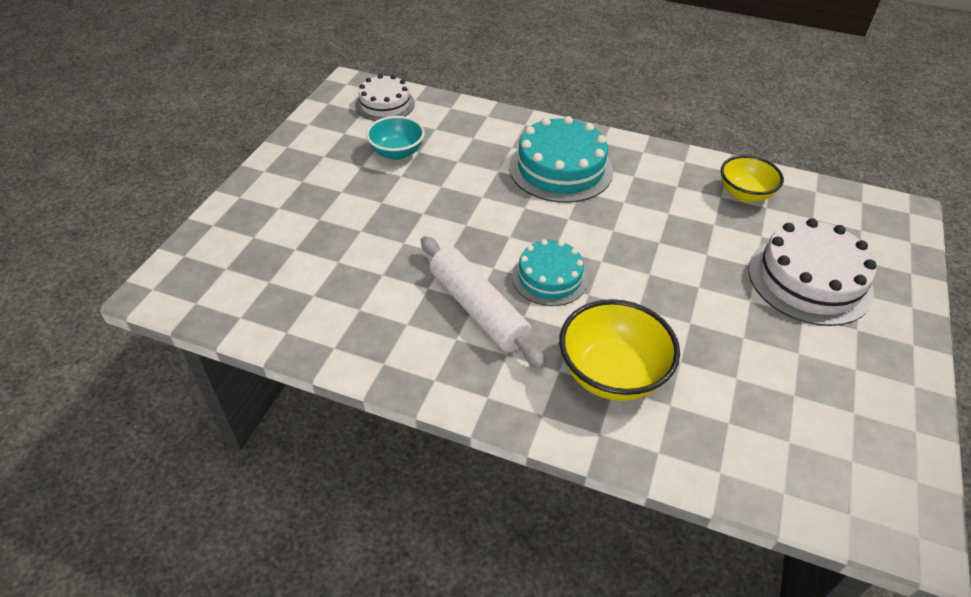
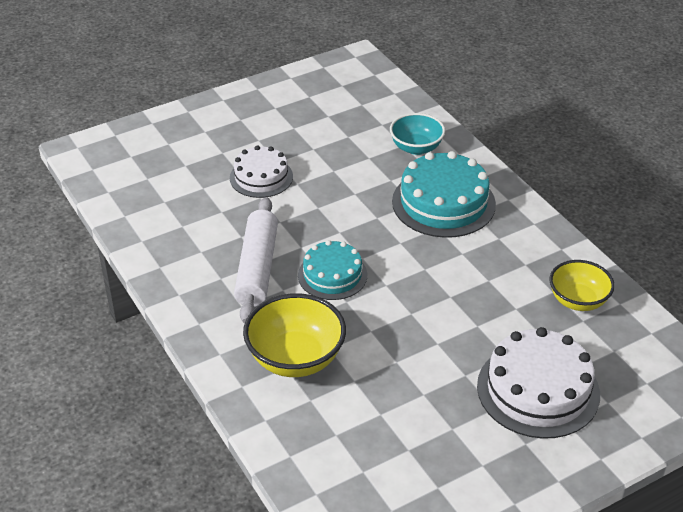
camera: 40 degrees right, 5 degrees down
white cake [355,74,415,121] -> white cake moved to [230,145,293,198]
turquoise bowl [366,116,425,160] -> turquoise bowl moved to [390,113,445,155]

